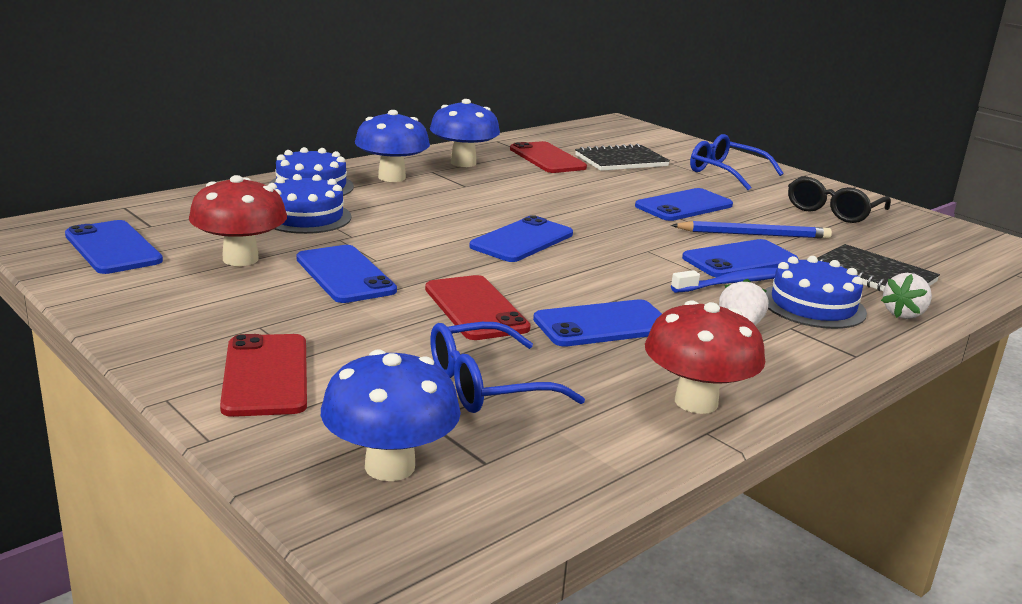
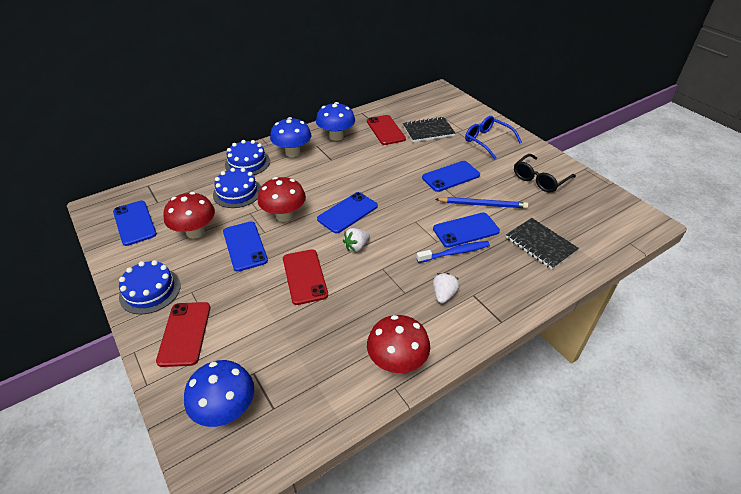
camera: 10 degrees right, 20 degrees up
blue glasses [430,322,585,413] -> none
blue phone [533,299,662,347] -> none
blue cake [765,256,867,329] -> blue cake moved to [119,260,181,314]
white strawberry [881,273,932,319] -> white strawberry moved to [343,228,370,252]
none -> red mushroom [258,177,306,222]

